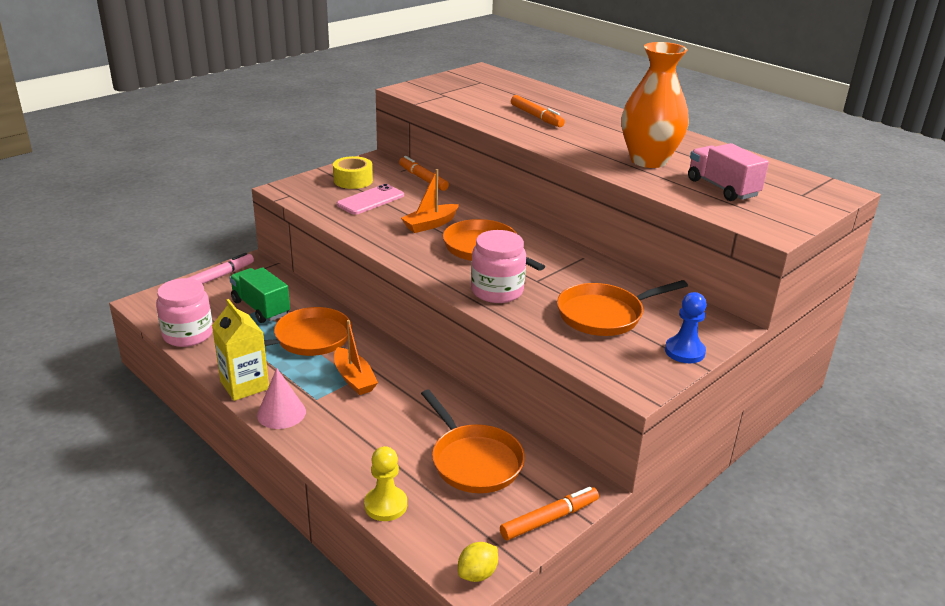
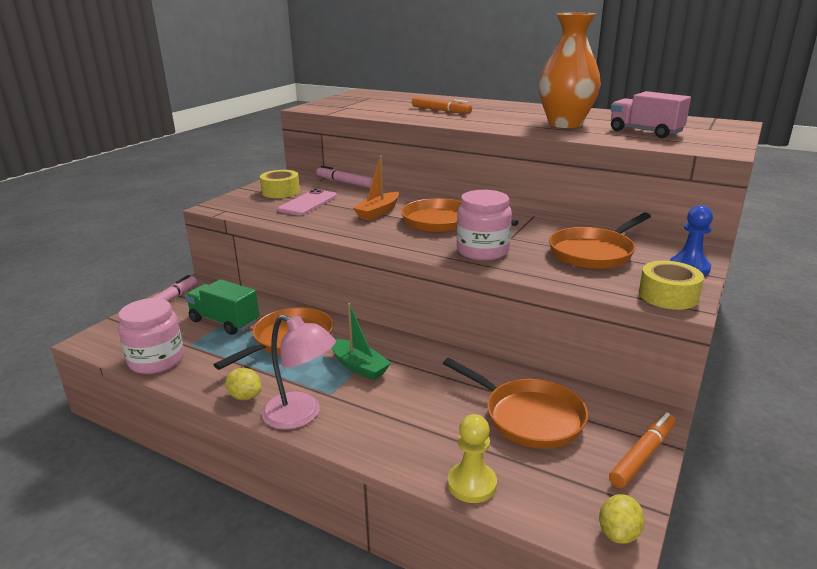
camera: 15 degrees left, 5 degrees down
yellow carton [212,299,269,401] -> yellow lemon [225,368,262,400]
pink cone [257,368,306,429] -> pink lamp [261,315,336,430]
orange boat [334,320,378,395] -> green boat [331,303,391,380]
orange marker [399,156,449,191] -> pink marker [316,165,373,188]
none -> yellow tape [639,261,704,310]

